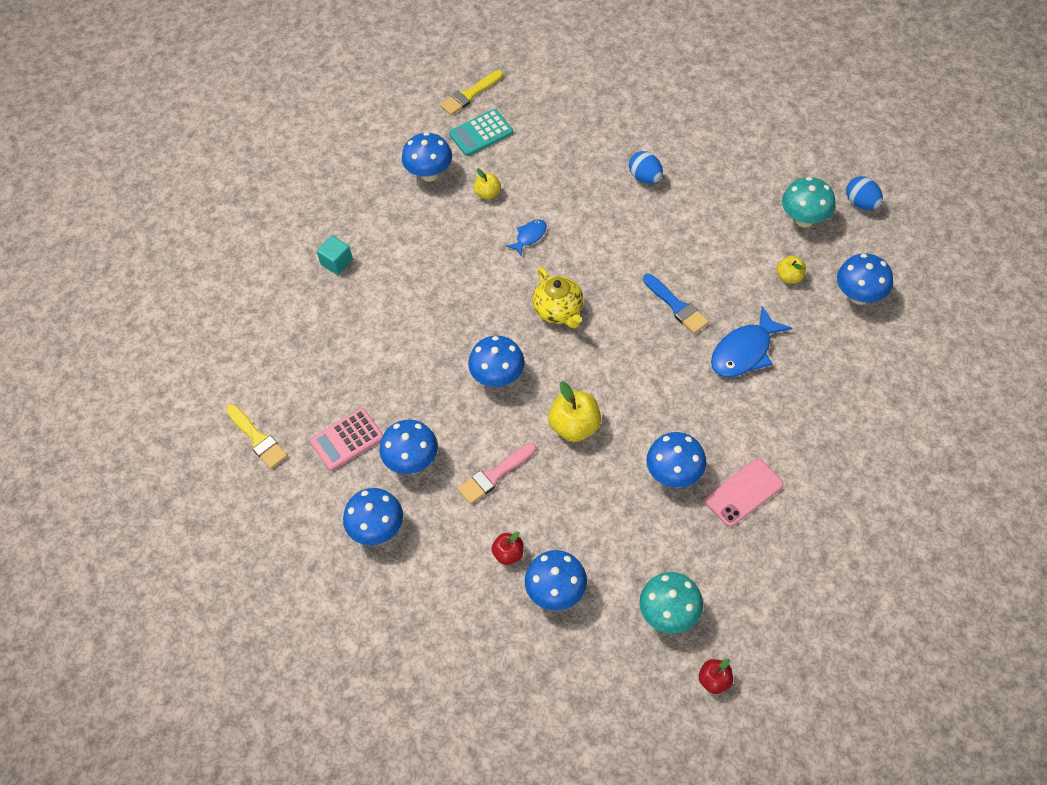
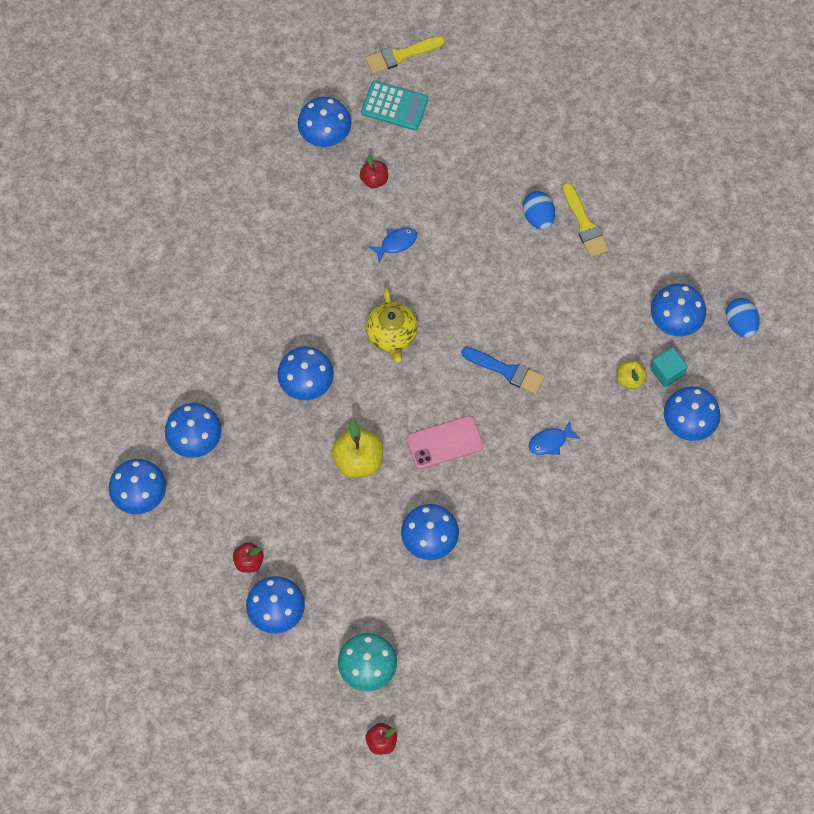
camera: 15 degrees right, 10 degrees up
yellow brush [226,404,288,469] -> yellow brush moved to [562,182,609,258]
pink calculator [310,408,383,471] -> none
turquoise cube [316,236,353,275] -> turquoise cube moved to [650,347,688,388]
turquoise calculator [449,109,513,156] -> turquoise calculator turned 150 degrees counterclockwise [361,80,428,131]
pink brush [458,443,536,504] -> none
yellow apple [474,169,501,200] -> red apple [360,155,388,188]
blue brush [643,274,709,334] -> blue brush turned 45 degrees counterclockwise [461,347,545,394]
pink phone [705,459,783,527] -> pink phone moved to [406,416,484,469]
blue fish [711,306,792,377] -> blue fish [528,421,580,455], size x0.54
turquoise mushroom [782,177,836,228] -> blue mushroom [651,283,706,336]

